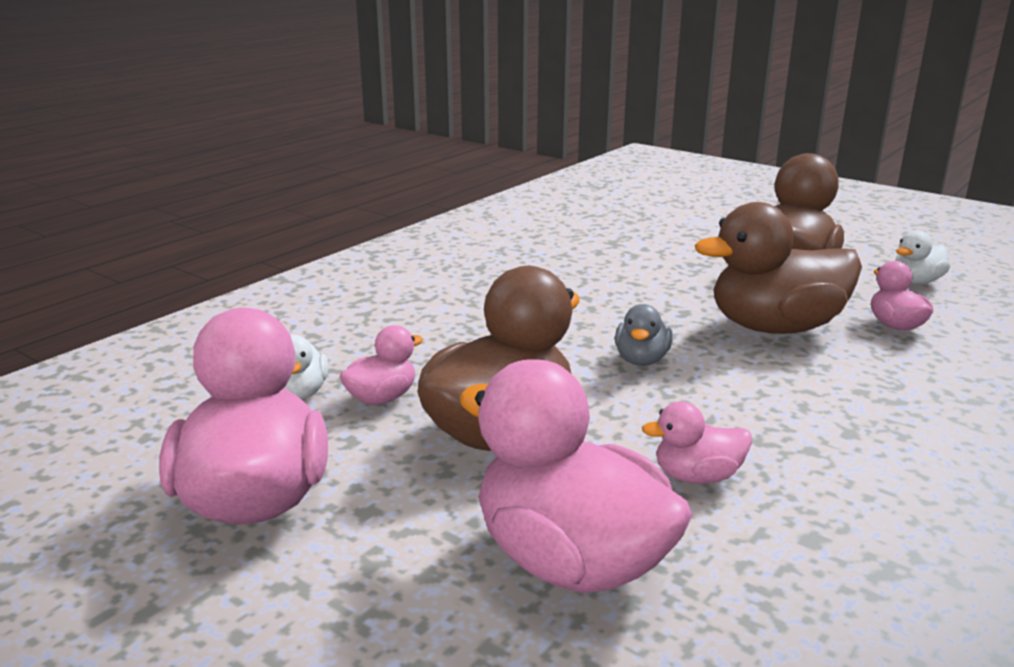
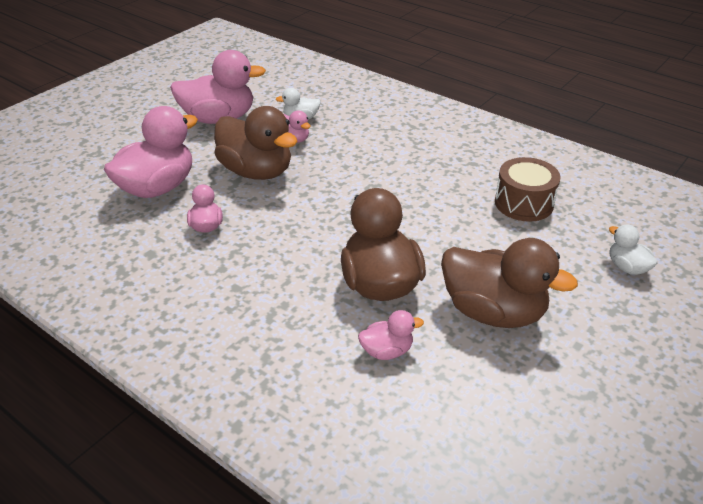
camera: 90 degrees right, 15 degrees up
grey duck [615,304,673,366] -> none
white duck [896,231,950,284] -> white duck moved to [609,225,657,275]
none -> brown drum [495,157,561,222]

